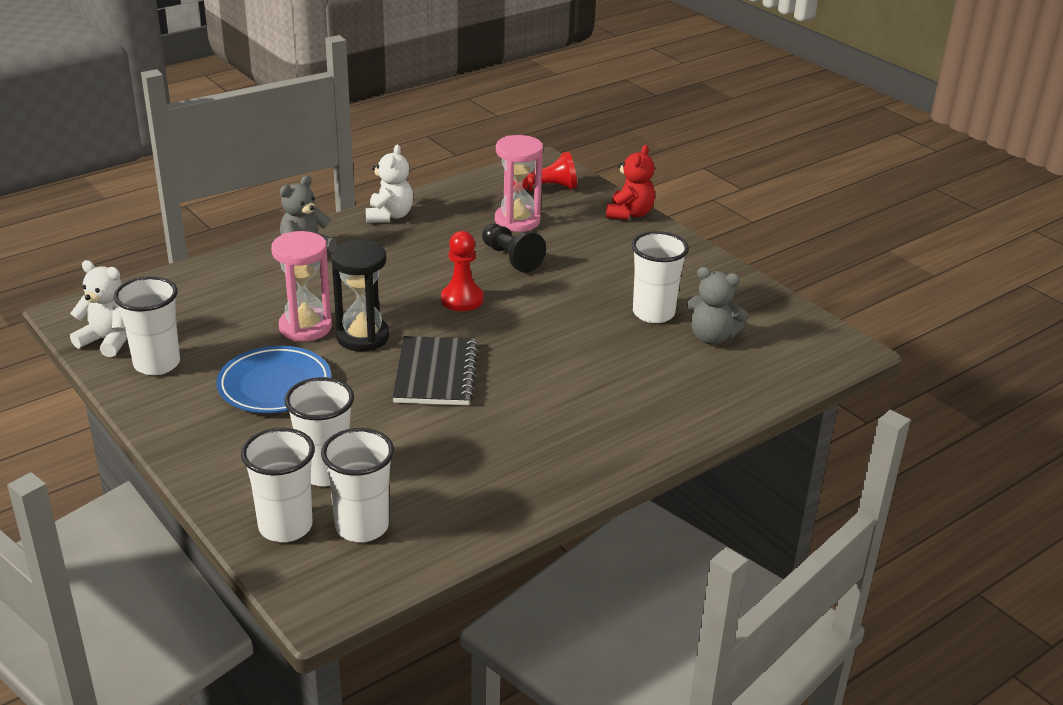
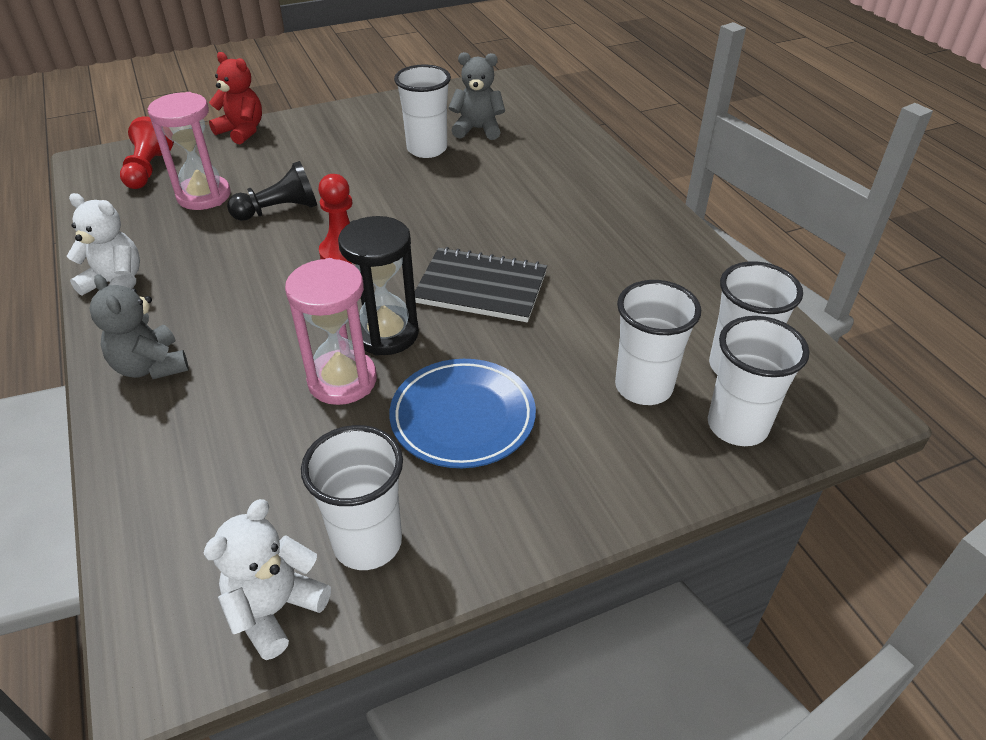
camera: 75 degrees left, 10 degrees up
grey teddy bear [687,267,748,344] -> grey teddy bear turned 120 degrees counterclockwise [449,52,505,140]

